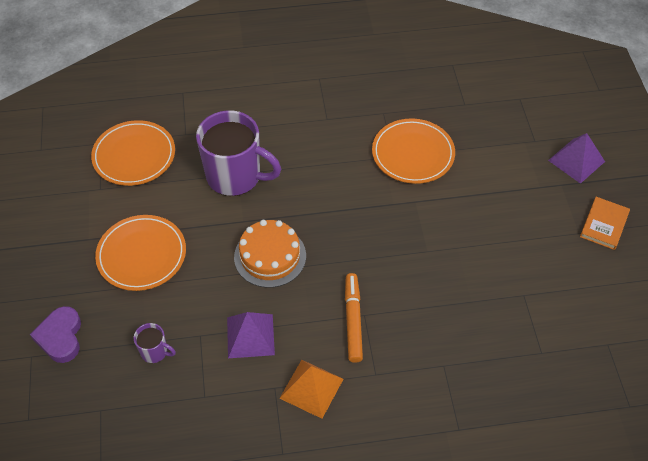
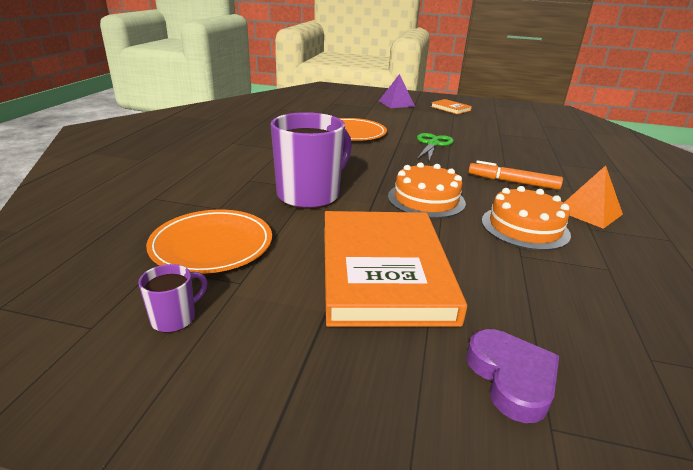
camera: 70 degrees left, 25 degrees down
purple heart [30,306,81,363] -> purple heart turned 120 degrees counterclockwise [466,329,559,423]
orange plate [95,215,186,291] -> orange book [324,211,467,327]
purple mug [134,323,176,363] -> purple mug moved to [138,264,208,333]
purple pyramid [227,312,275,358] -> orange cake [482,186,571,250]
none -> green scissors [417,133,454,161]

